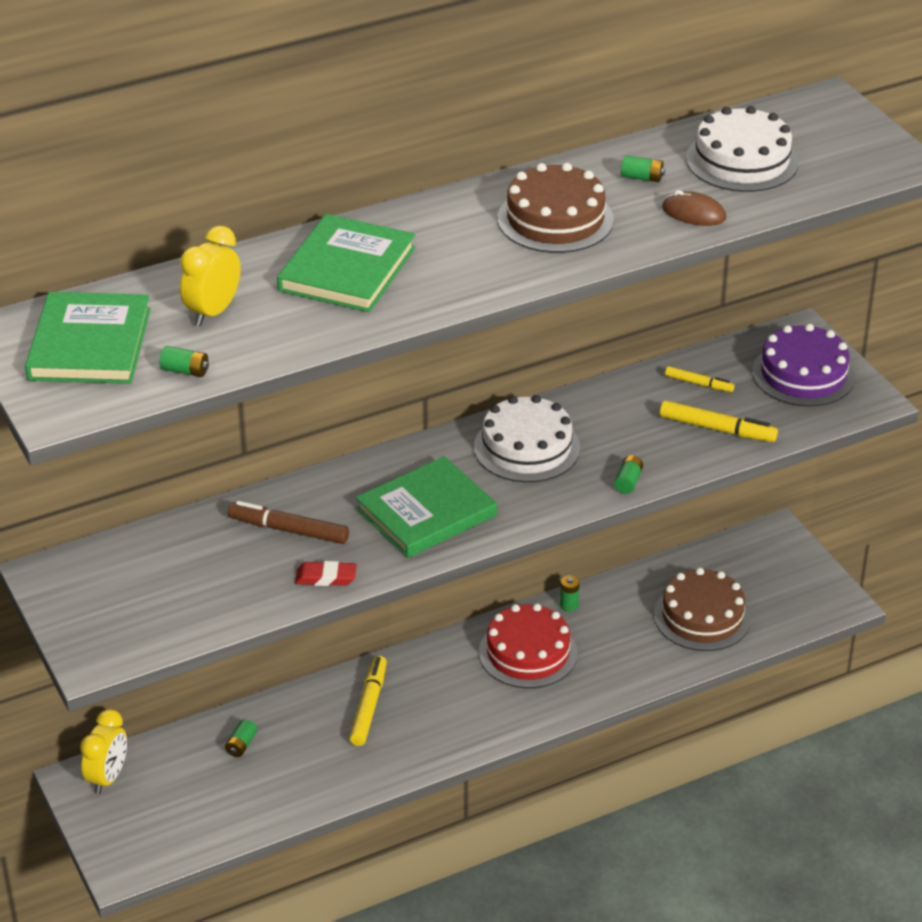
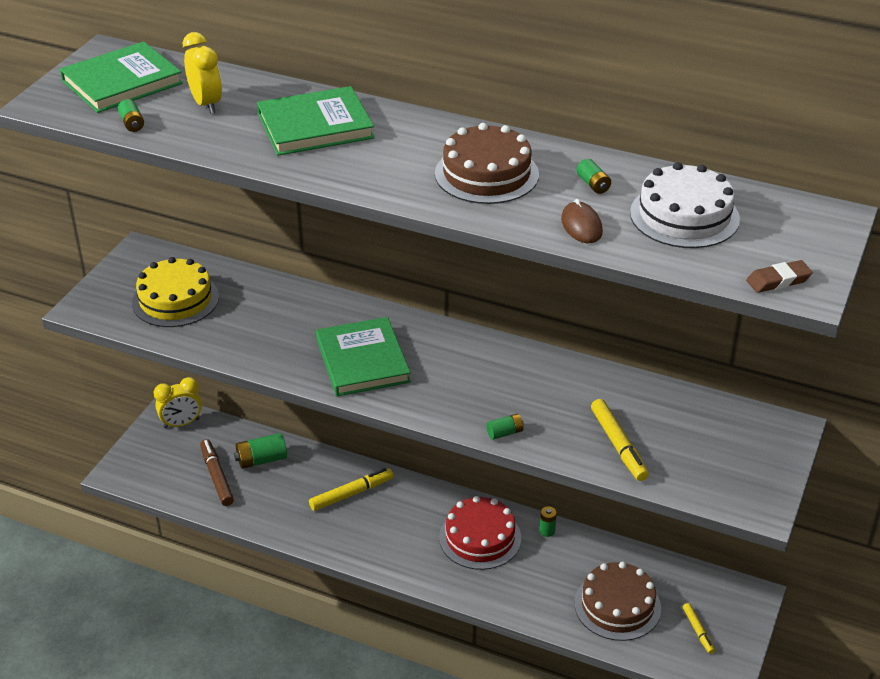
camera: 50 degrees right, 0 degrees up
yellow clock [180,226,241,326] -> yellow clock turned 75 degrees clockwise [183,32,222,114]
green battery [225,719,257,757] -> green battery [234,433,287,469], size x1.75
brown marker [228,501,349,544] -> brown marker moved to [200,439,234,506]
red eraser [295,561,357,586] -> none
green book [356,456,497,558] -> green book turned 60 degrees clockwise [316,317,411,396]
white cake [474,395,580,482] -> none
yellow marker [665,366,735,392] -> yellow marker moved to [683,603,715,654]
purple cake [752,324,855,407] -> none
none -> yellow cake [132,257,219,327]
none -> brown eraser [746,260,813,293]

